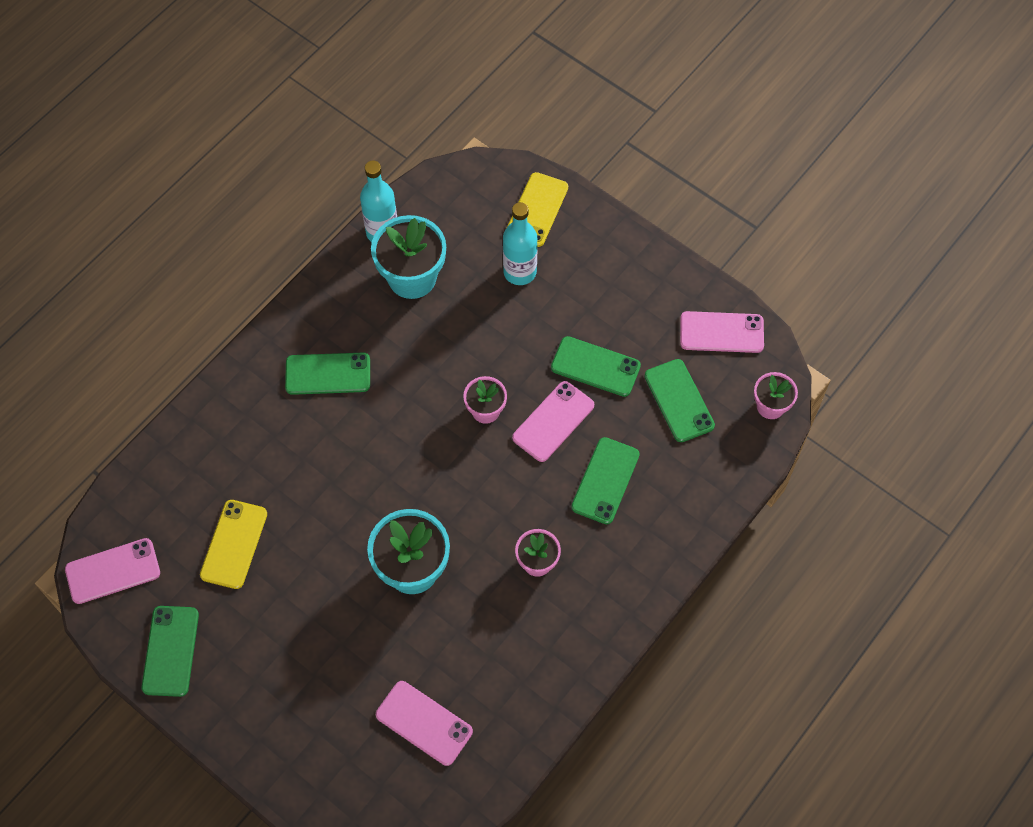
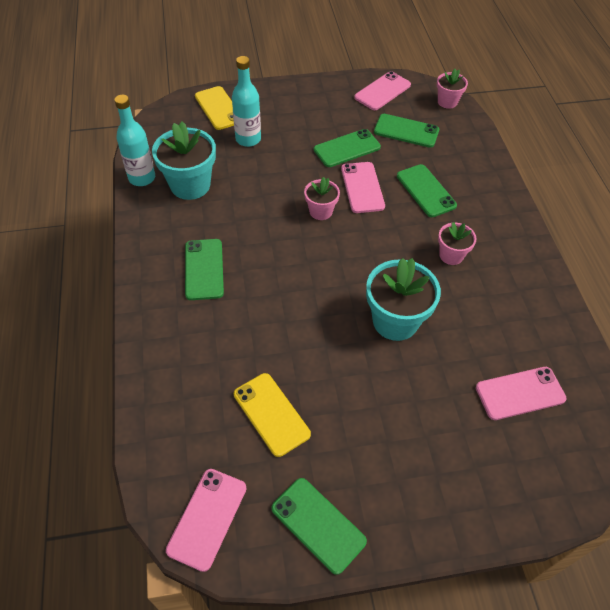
camera: 50 degrees left, 10 degrees down
green phone [285,353,370,395] -> green phone turned 45 degrees counterclockwise [185,239,224,300]

